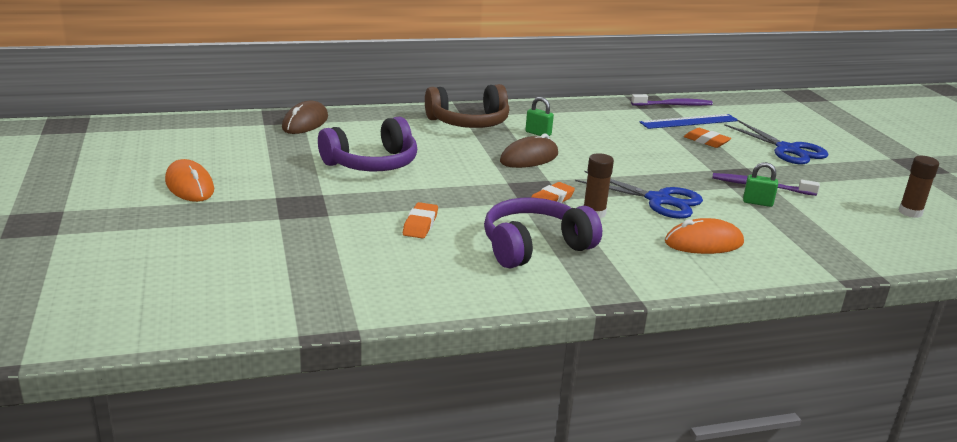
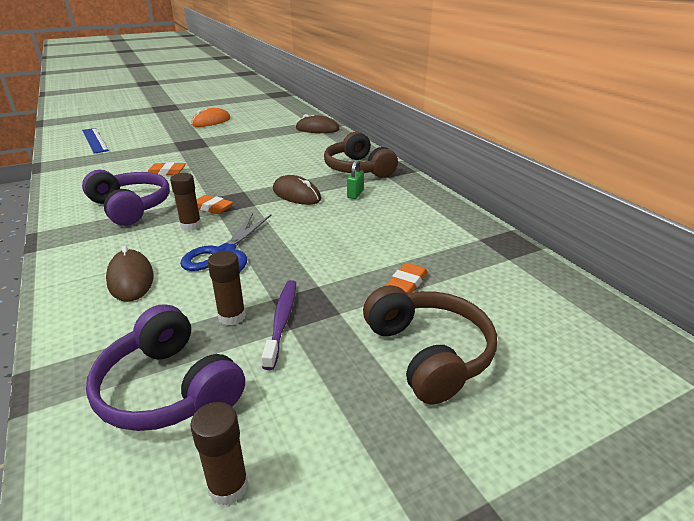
camera: 80 degrees right, 5 degrees up
purple headphones [318,117,417,171] -> purple headphones moved to [86,304,245,431]
purple toothbrush [631,94,713,106] -> none
blue ruler [639,114,738,129] -> blue ruler moved to [82,128,109,154]
orange mouse [665,218,744,254] -> brown mouse [106,246,154,302]
blue scissors [724,120,829,164] -> brown headphones [363,285,497,404]
green padlock [743,162,778,207] -> brown glue stick [207,251,246,325]

